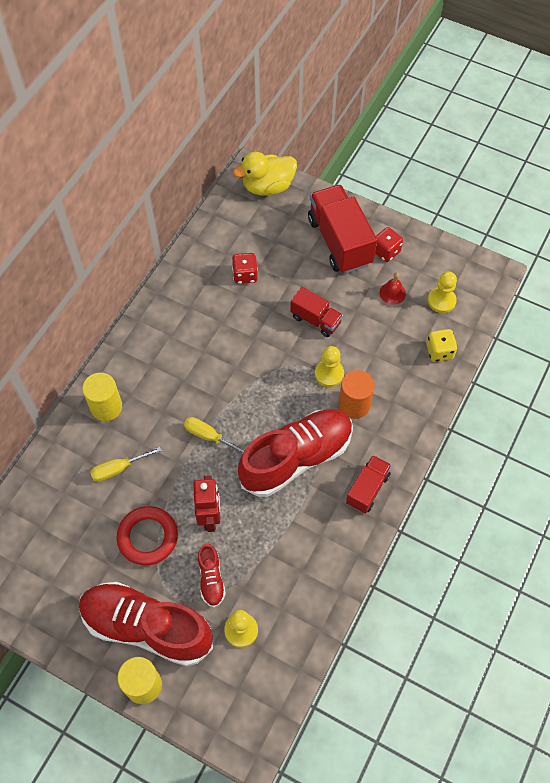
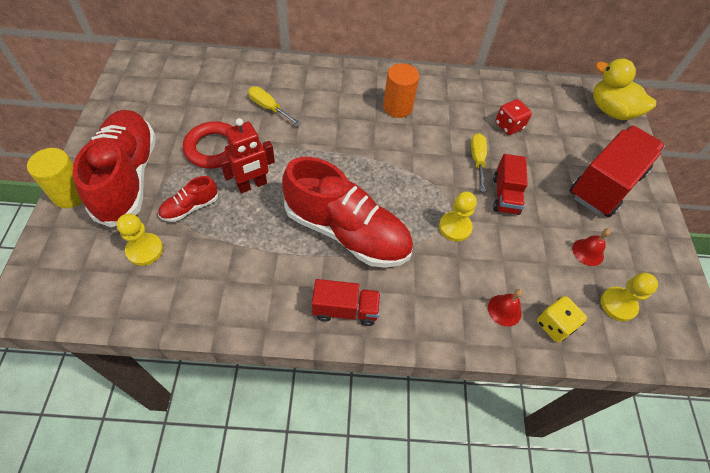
camera: 60 degrees right, 5 degrees down
yellow cylinder [82,372,122,421] -> none
yellow screwdriver [184,417,245,454] -> yellow screwdriver moved to [471,133,487,192]
orange cylinder [339,370,375,419] -> orange cylinder moved to [383,63,419,118]
red dice [375,227,403,262] -> none
none -> red bell [488,289,523,327]

